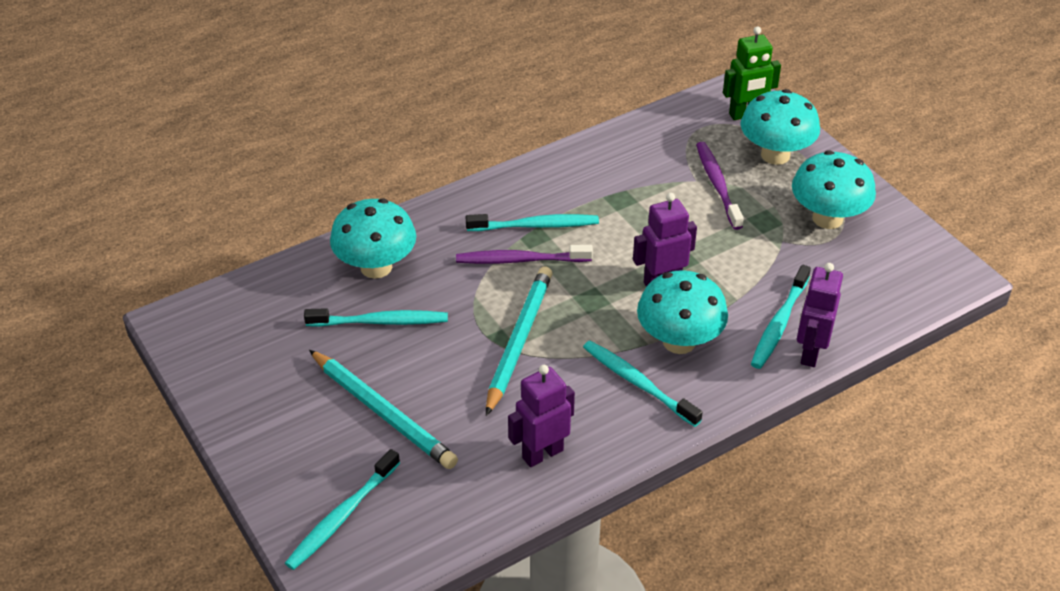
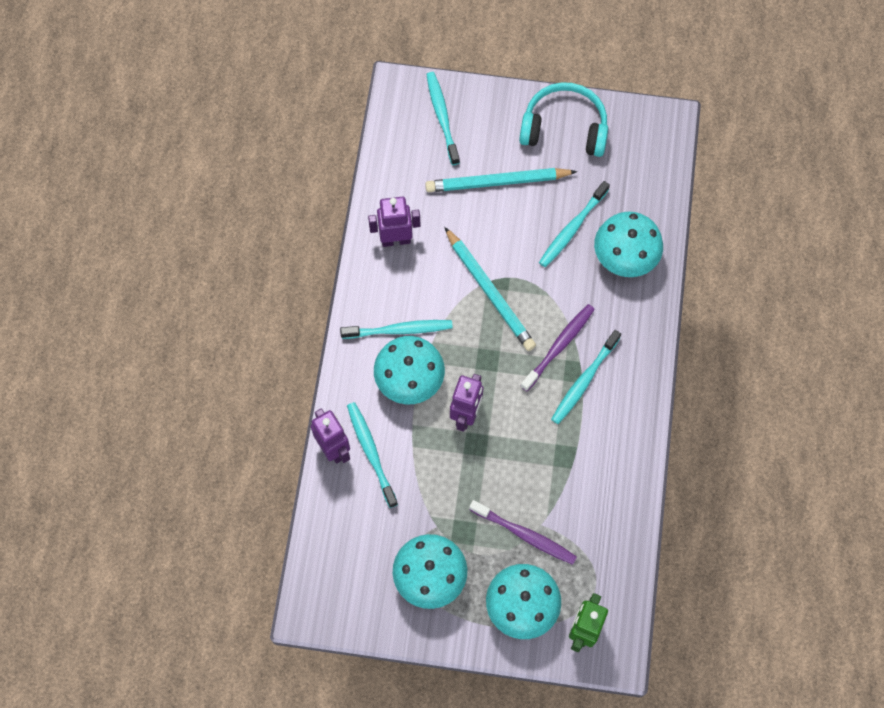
camera: 130 degrees right, 25 degrees up
purple robot [508,365,575,467] -> purple robot turned 105 degrees counterclockwise [368,197,421,247]
none -> turquoise headphones [519,82,608,157]

